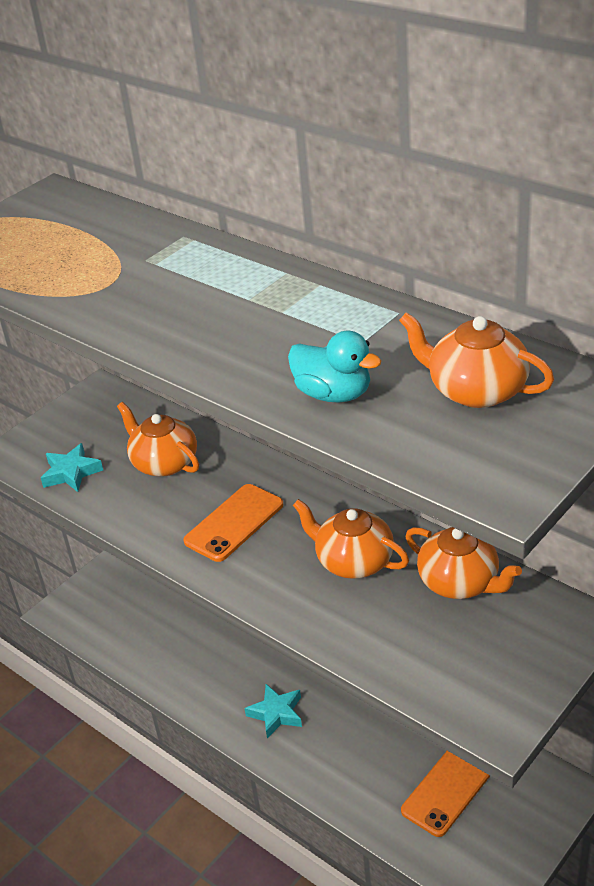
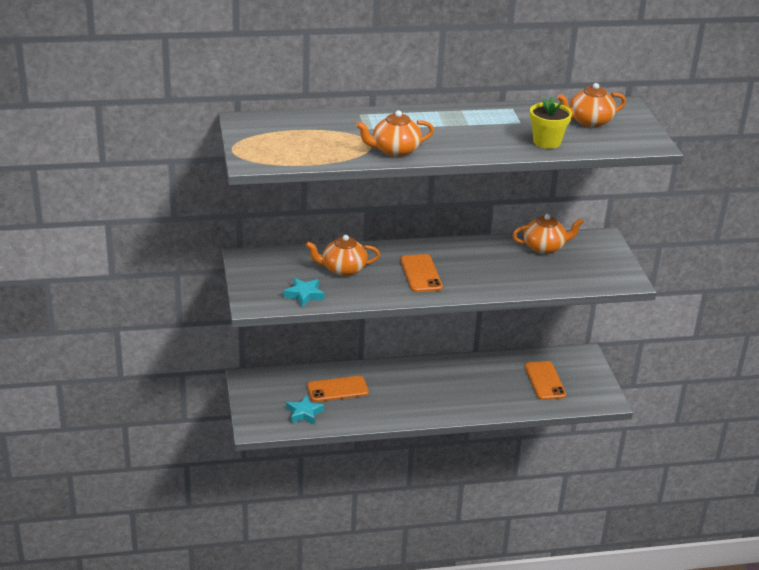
camera: 55 degrees left, 5 degrees down
turquoise star [244,684,302,739] -> turquoise star moved to [286,395,324,425]
turquoise duck [288,331,381,403] -> yellow flower pot [530,97,572,149]
orange teapot [293,499,409,579] -> orange teapot moved to [356,110,434,157]
none -> orange phone [307,376,369,402]

